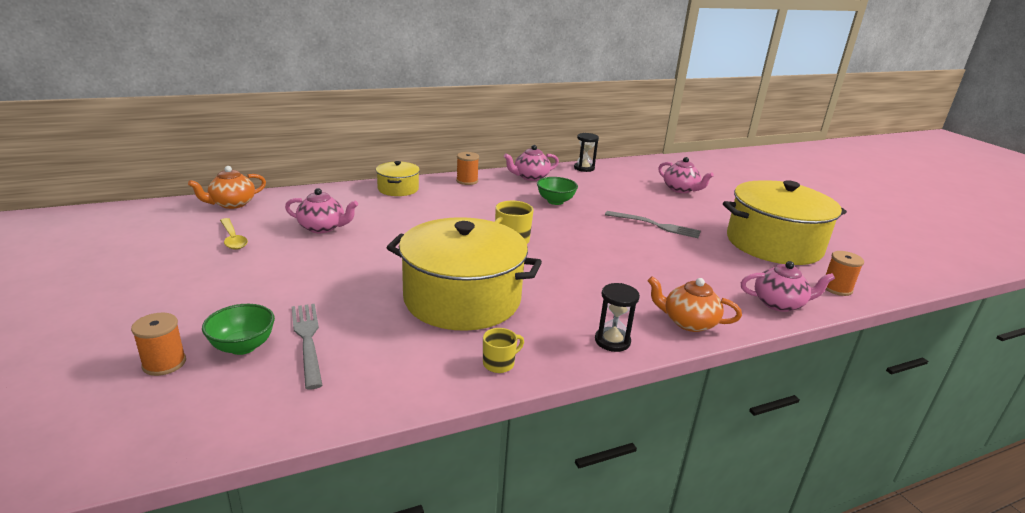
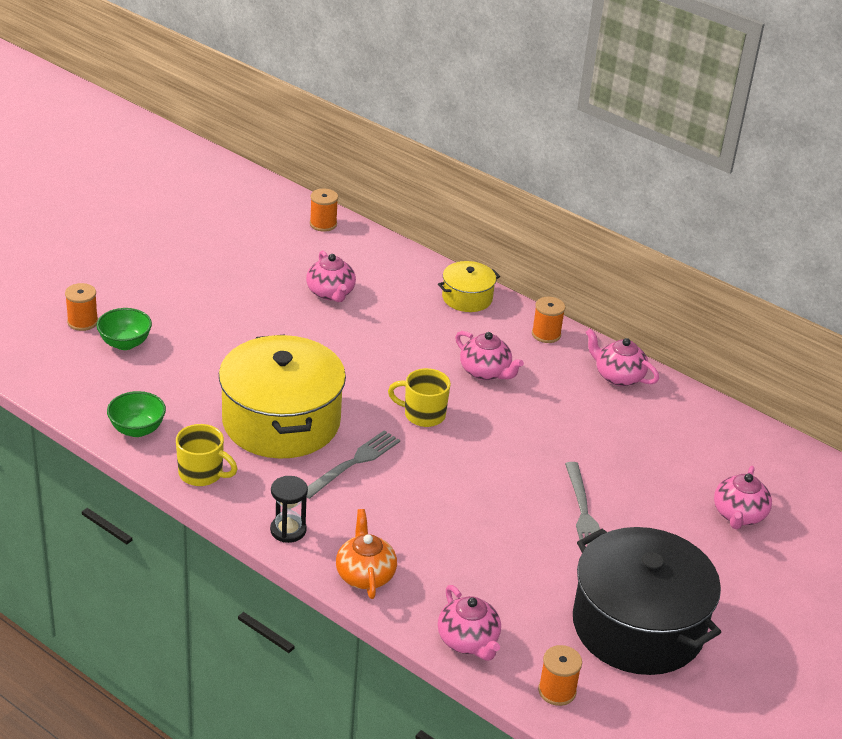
camera: 60 degrees right, 10 degrees up
orange teapot [188,166,266,209] -> orange spool [310,189,338,232]
yellow spoon [220,218,248,250] -> none
grey fork [292,304,323,389] -> grey fork moved to [307,430,400,499]
yellow mug [483,328,524,373] -> yellow mug [176,424,237,486], size x1.53
green bowl [537,177,578,205] -> green bowl moved to [107,391,166,437]
black hourglass [574,133,599,172] -> none
yellow pot [723,180,847,265] -> black pot [573,527,721,675]
none -> pink teapot [455,331,524,380]

